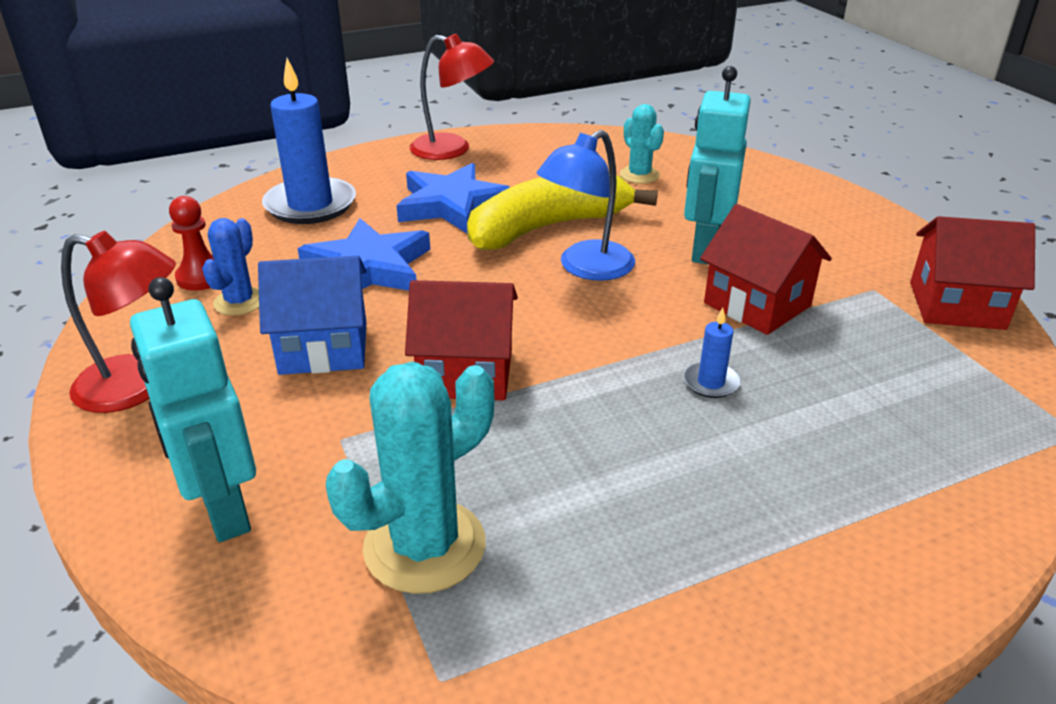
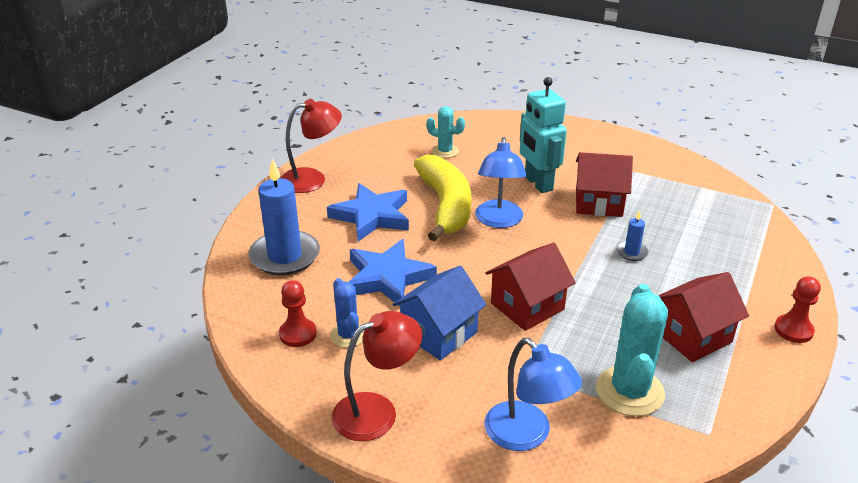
camera: 40 degrees left, 0 degrees up
turquoise robot [130,277,256,542] -> blue lamp [484,338,582,451]
yellow banana [467,175,658,250] -> yellow banana turned 150 degrees clockwise [414,155,471,242]
red house [910,216,1035,330] -> red house moved to [658,272,749,362]
none -> red pawn [774,276,821,343]

